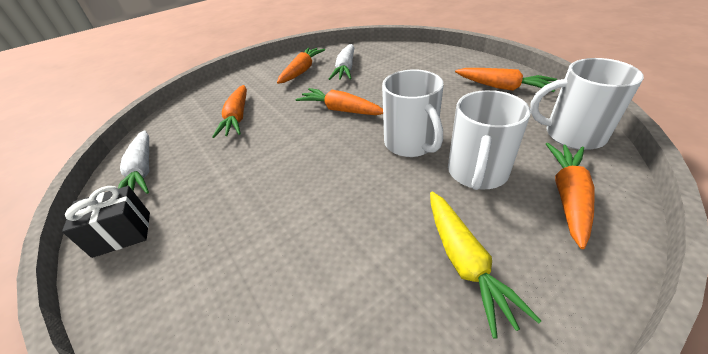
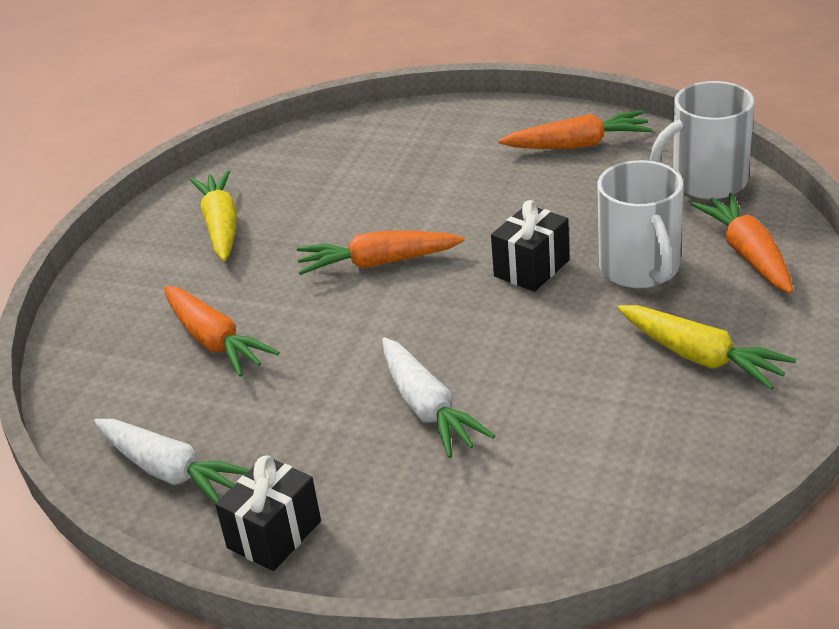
camera: 35 degrees left, 5 degrees down
orange carrot [277,48,325,84] -> yellow carrot [190,170,237,261]
white carrot [329,44,354,80] -> white carrot moved to [382,337,495,458]
white mug [382,69,444,157] -> black gift [491,200,570,292]

